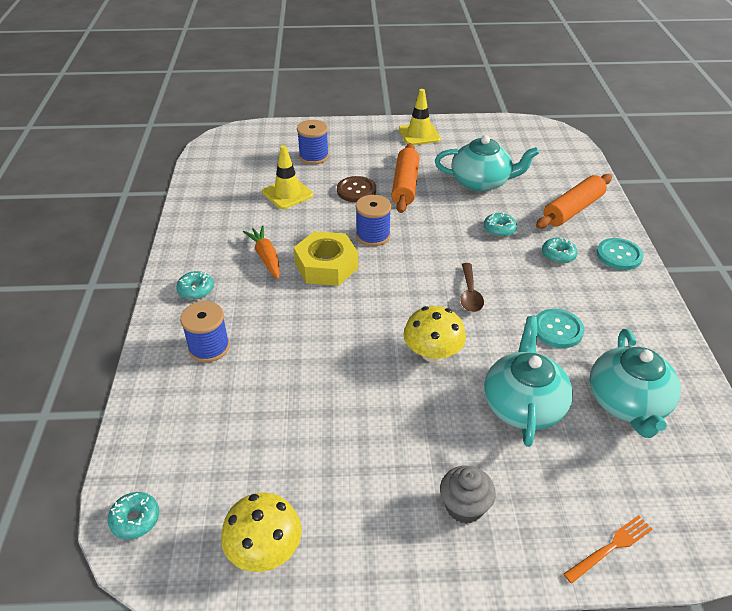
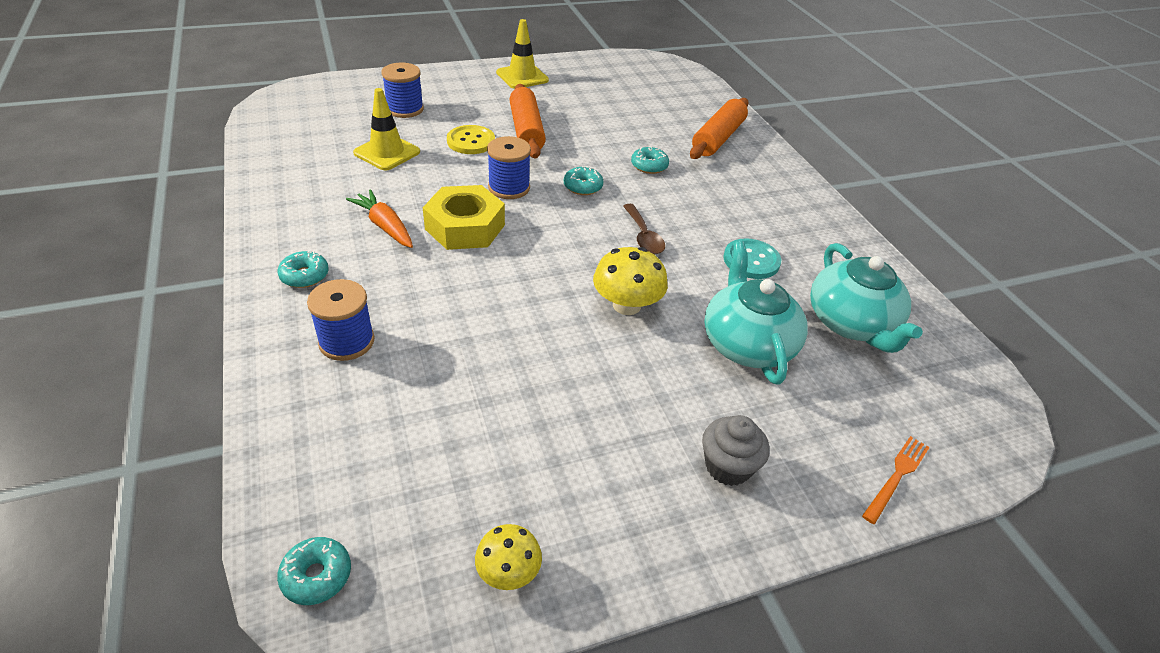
camera: 20 degrees left, 0 degrees up
yellow mushroom [221,492,301,572] -> yellow mushroom [475,524,542,590], size x0.64
brown button [337,176,376,202] -> yellow button [447,125,495,154]
turquoise teapot [435,135,539,192] -> none
turquoise donut [542,238,577,264] -> turquoise donut moved to [564,166,603,195]
turquoise button [596,238,643,270] -> none

